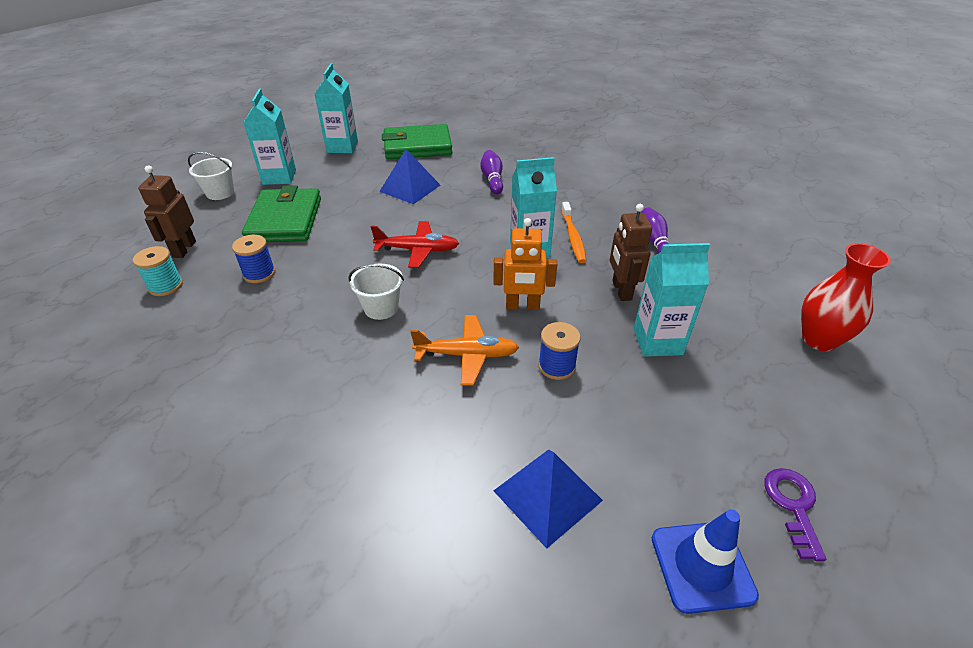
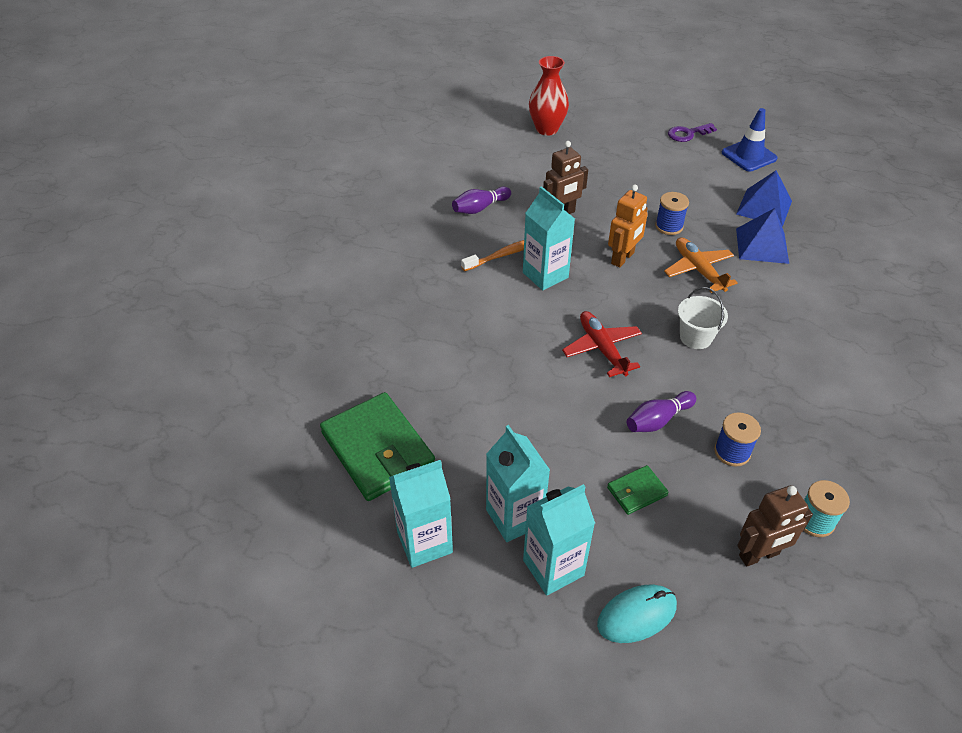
camera: 115 degrees left, 5 degrees up
white bucket [188,152,234,200] -> turquoise mouse [597,585,677,643]
green wallet [242,185,321,242] -> green wallet [607,465,668,515], size x0.46
blue pyramid [379,149,440,204] -> blue pyramid moved to [736,208,789,264]
purple bowling pin [480,150,503,194] -> purple bowling pin moved to [627,391,696,432]
orange robot [494,218,557,310] -> orange robot turned 60 degrees clockwise [608,185,648,268]
turquoise carton [634,243,710,357] -> turquoise carton moved to [486,425,550,542]

